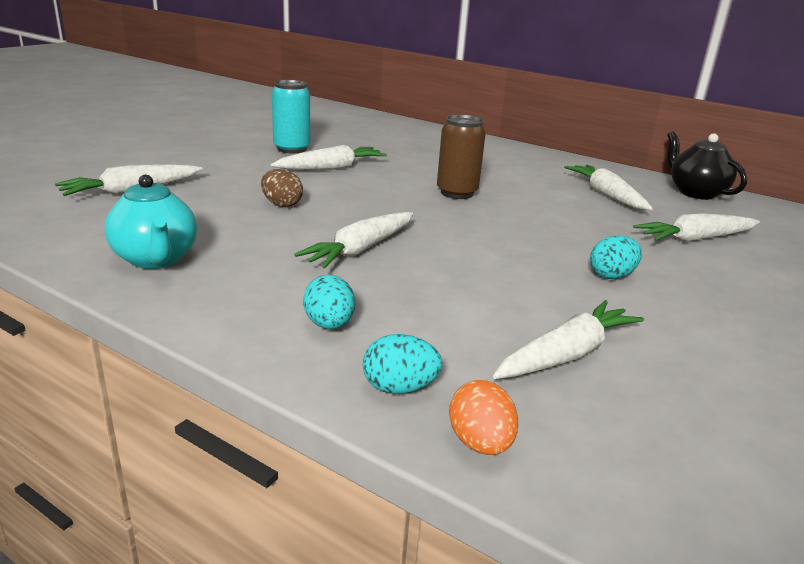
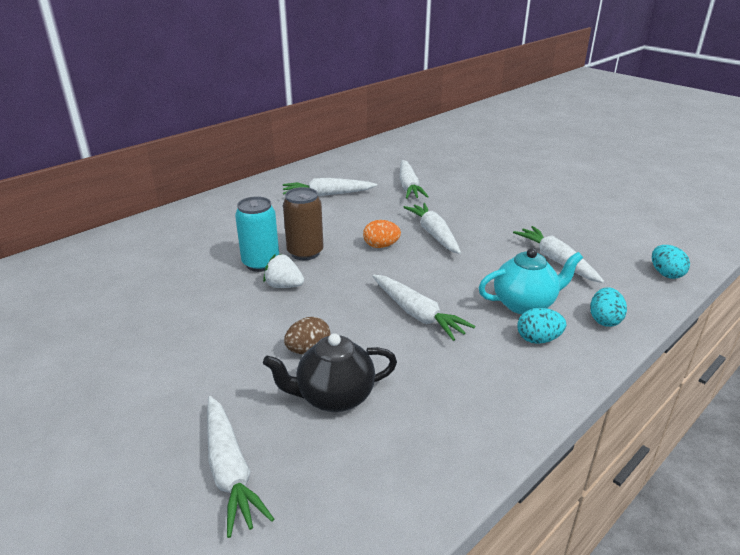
camera: 75 degrees left, 5 degrees up
turquoise teapot [105,175,197,269] -> turquoise teapot moved to [479,248,583,314]
white carrot [271,145,387,170] -> white carrot moved to [403,203,461,254]
turquoise can [272,80,310,154] -> turquoise can moved to [235,196,279,272]
orange egg [449,380,518,455] -> orange egg moved to [363,220,401,248]
turquoise egg [590,236,642,279] -> turquoise egg moved to [652,245,690,279]
black teapot [667,131,747,200] -> black teapot moved to [263,333,397,412]
none -> white strawberry [263,254,304,288]

